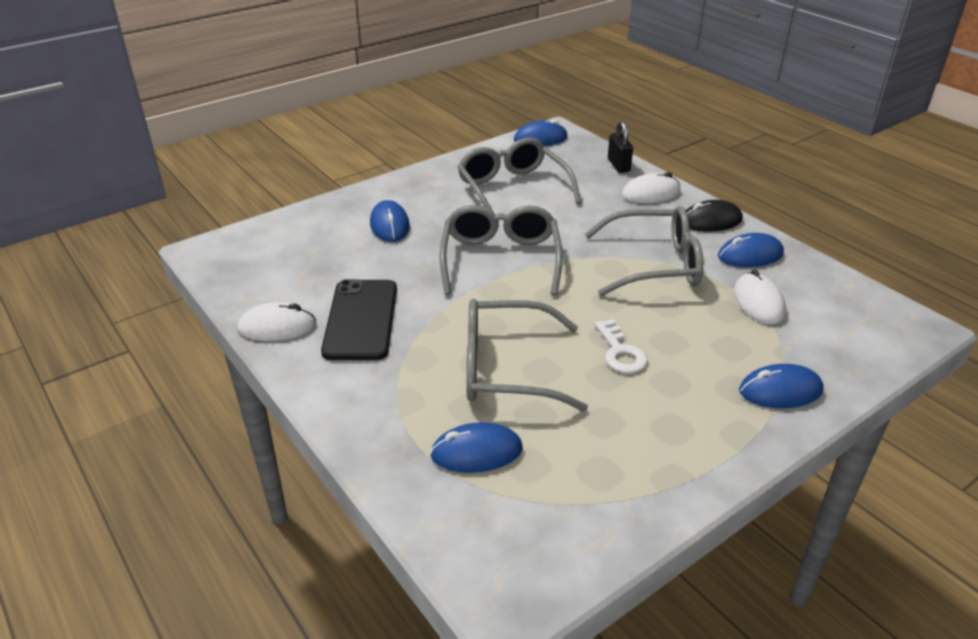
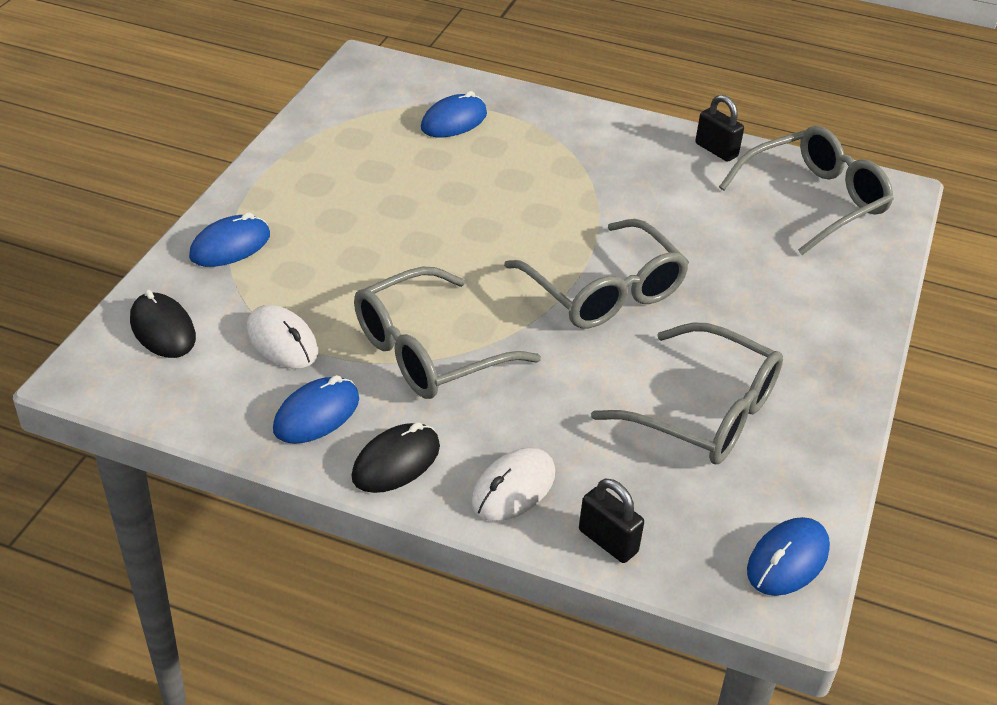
camera: 145 degrees right, 5 degrees up
white mouse [237,302,317,341] -> black padlock [695,95,744,162]
black phone [321,279,397,360] -> none
blue mouse [370,200,410,242] -> none
grey glasses [466,299,588,412] -> grey glasses moved to [719,126,894,255]
white key [595,319,648,373] -> none
none -> black mouse [130,290,196,358]

